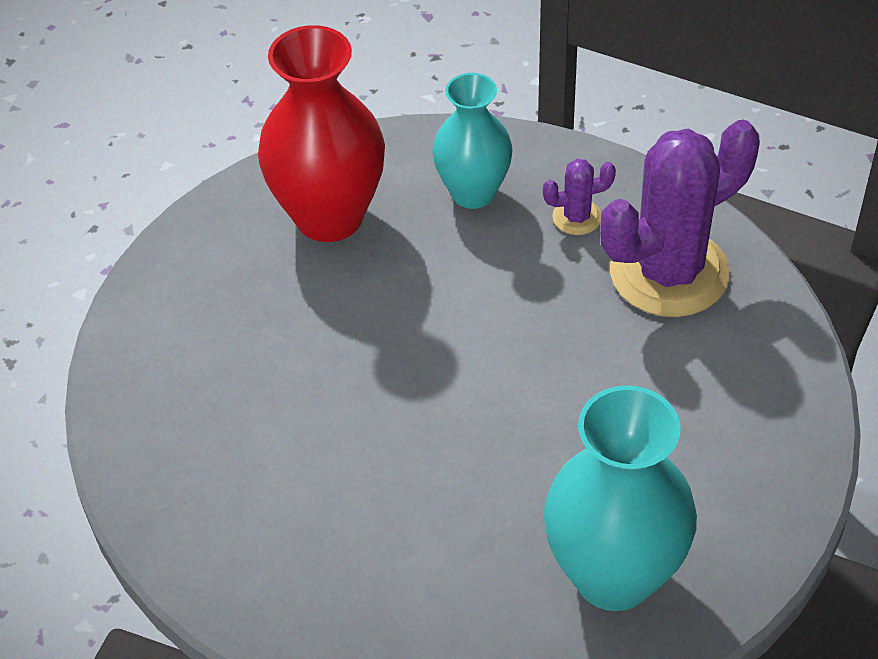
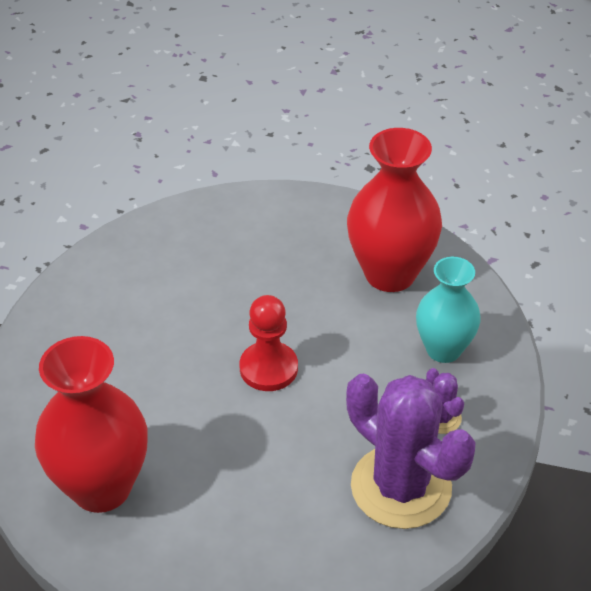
camera: 75 degrees right, 5 degrees down
turquoise vase [543,385,697,611] -> red vase [35,336,148,513]
none -> red pawn [239,295,298,391]

